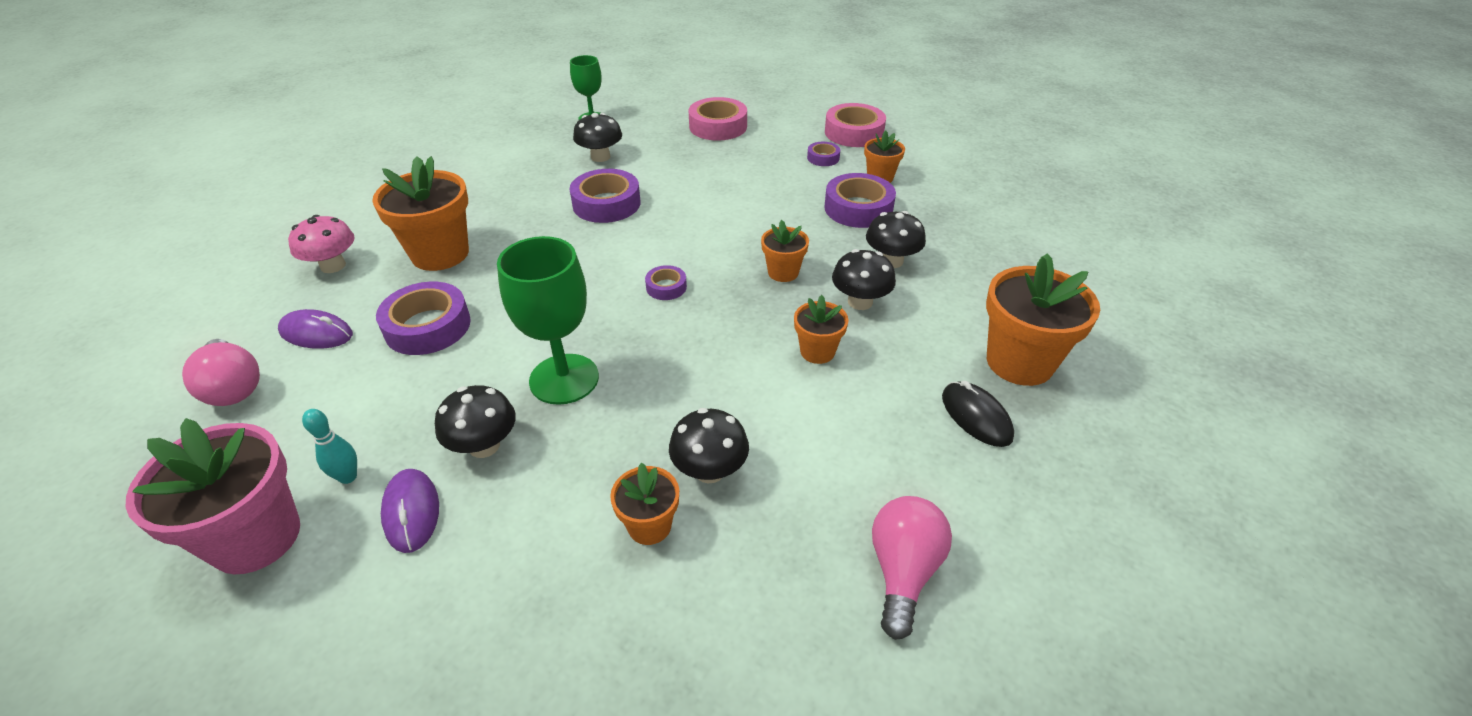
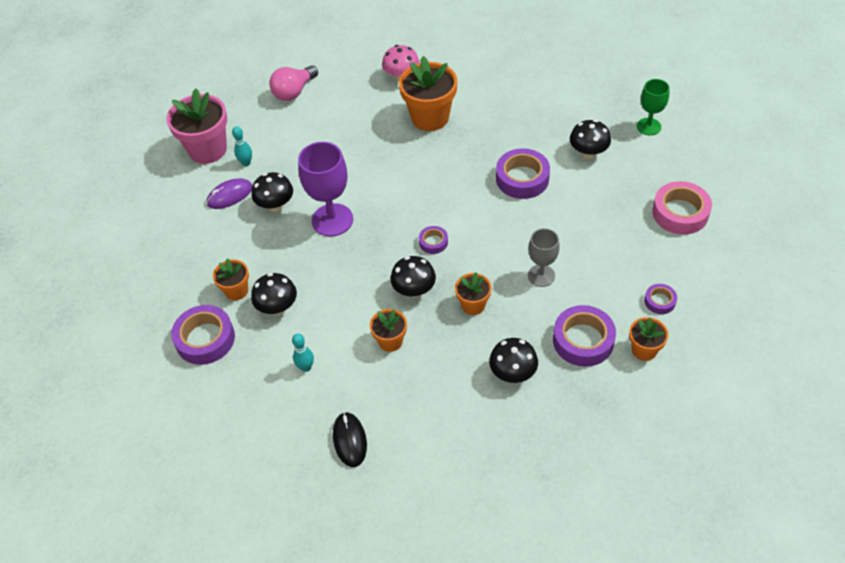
camera: 80 degrees right, 10 degrees up
purple mouse [278,309,353,349] -> none
purple tape [376,282,471,355] -> purple tape moved to [171,305,235,365]
green goblet [497,236,599,405] -> purple goblet [298,142,353,236]
pink tape [825,103,886,147] -> none
black mushroom [832,249,896,310] -> black mushroom moved to [391,256,436,298]
pink light bulb [872,496,952,640] -> none
black mouse [942,381,1014,447] -> black mouse turned 60 degrees counterclockwise [333,412,367,467]
orange flower pot [986,253,1100,386] -> none
none -> turquoise bowling pin [292,334,314,372]
none -> grey goblet [528,228,560,287]

